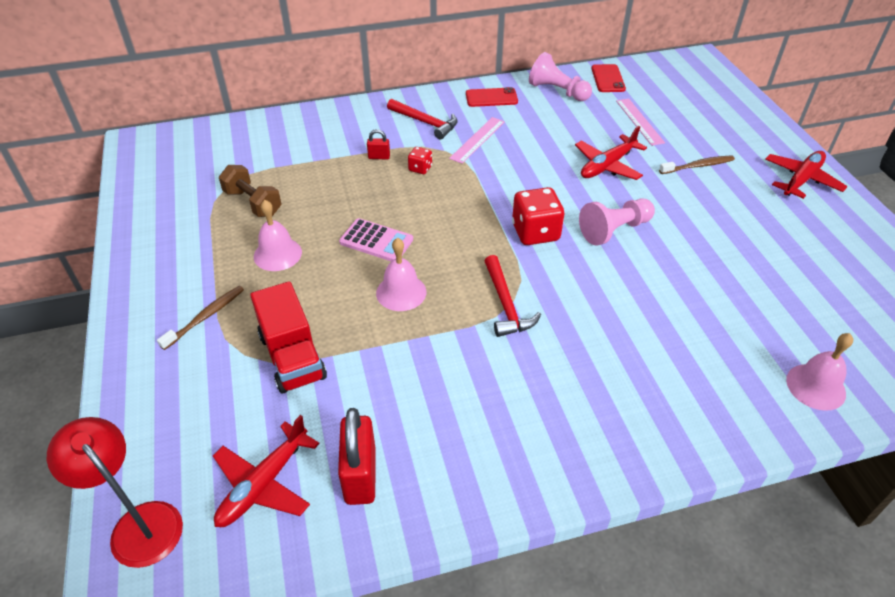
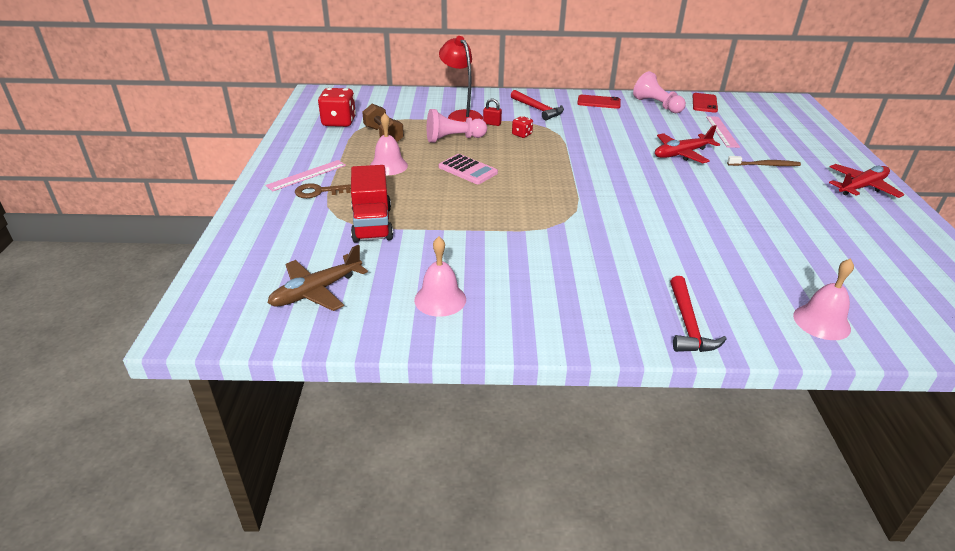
camera: 15 degrees right, 10 degrees down
red lamp [47,417,183,568] -> red lamp moved to [439,36,483,122]
brown toothbrush [157,286,244,350] -> brown key [295,183,351,198]
red plane [213,415,320,527] -> brown plane [268,245,368,311]
red padlock [338,408,376,505] -> none
pink bell [376,238,426,311] -> pink bell moved to [414,237,466,317]
pink ruler [449,117,505,164] -> pink ruler moved to [265,160,346,191]
red hammer [485,255,541,337] -> red hammer moved to [670,276,726,352]
red dice [512,187,564,245] -> red dice moved to [318,88,356,127]
pink pawn [579,198,655,245] -> pink pawn moved to [427,109,487,143]

